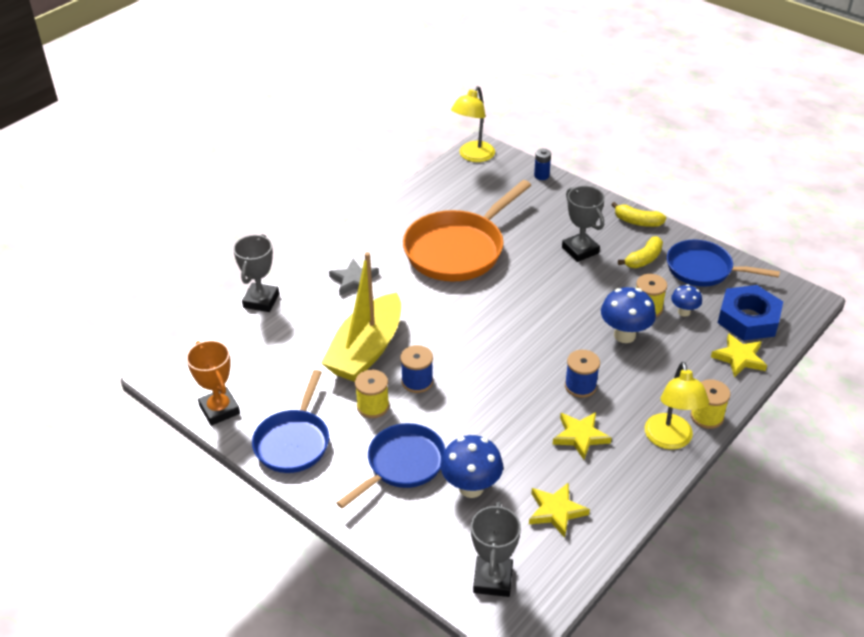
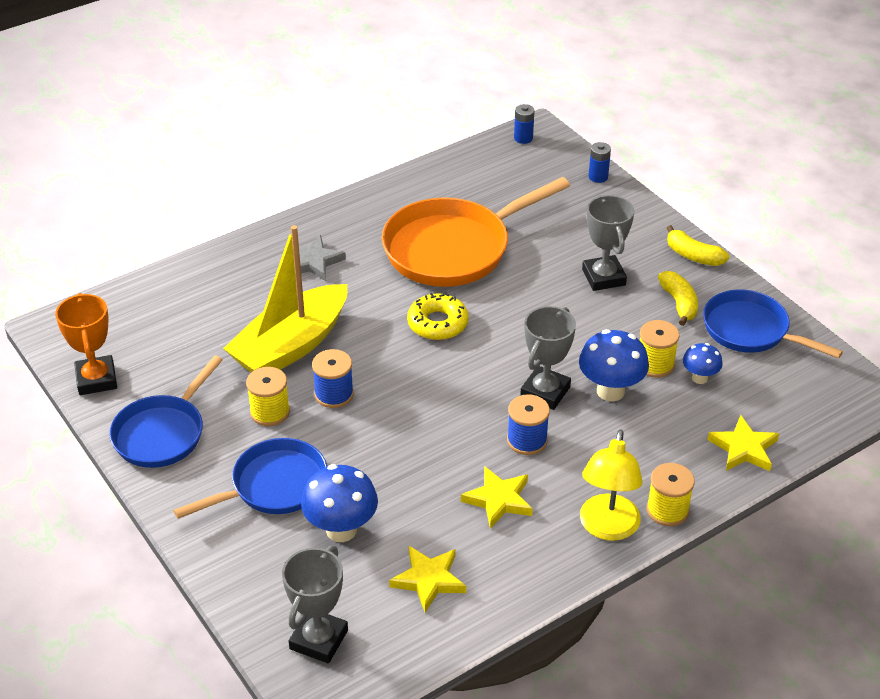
camera: 15 degrees right, 0 degrees up
grey trophy [233,234,279,312] -> grey trophy moved to [520,306,576,410]
yellow lamp [451,86,495,162] -> blue battery [514,104,535,144]
yellow banana [618,236,663,268] -> yellow banana turned 75 degrees counterclockwise [658,271,698,326]
blue nut [718,285,783,341] -> none
none -> yellow donut [407,293,469,340]

